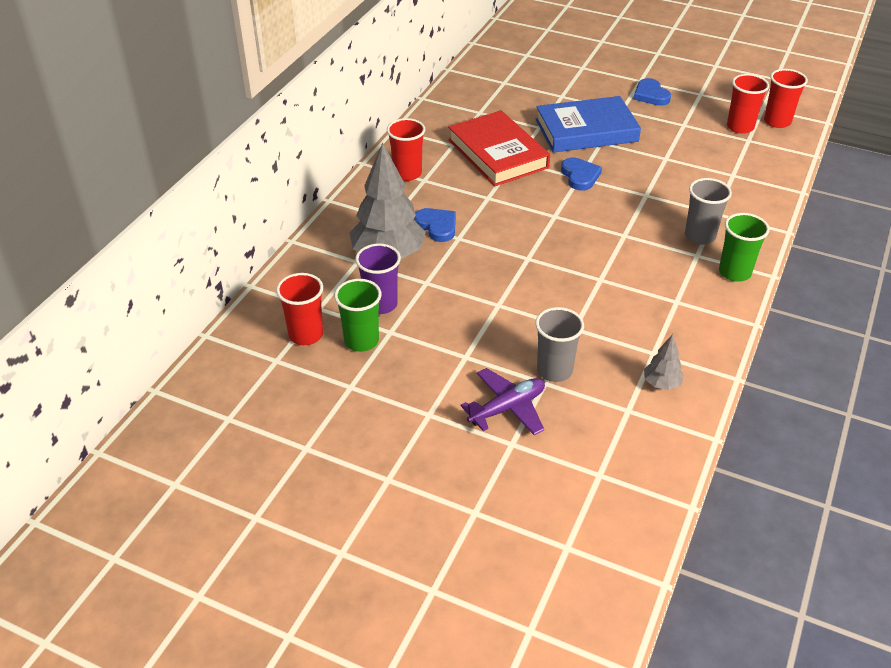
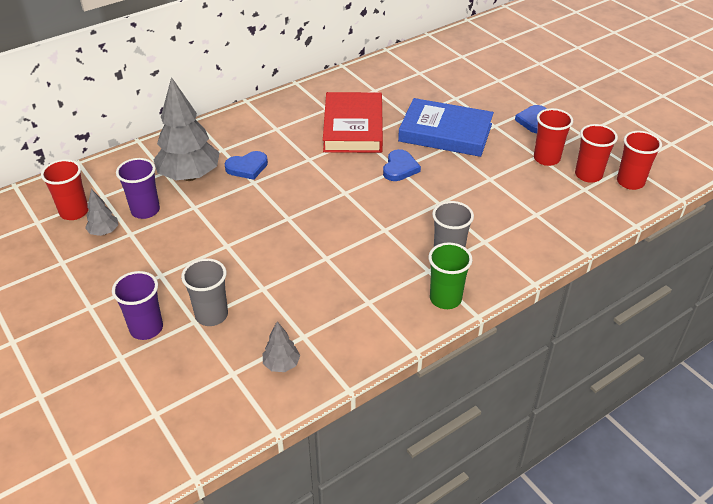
camera: 30 degrees right, 0 degrees up
green cup [334,279,382,352] -> grey tree [85,189,118,236]
red cup [387,118,425,181] -> red cup moved to [534,108,573,166]
blue heart [414,208,456,242] -> blue heart turned 75 degrees clockwise [224,151,268,180]
purple plane [461,368,545,435] -> purple cup [112,271,163,340]

